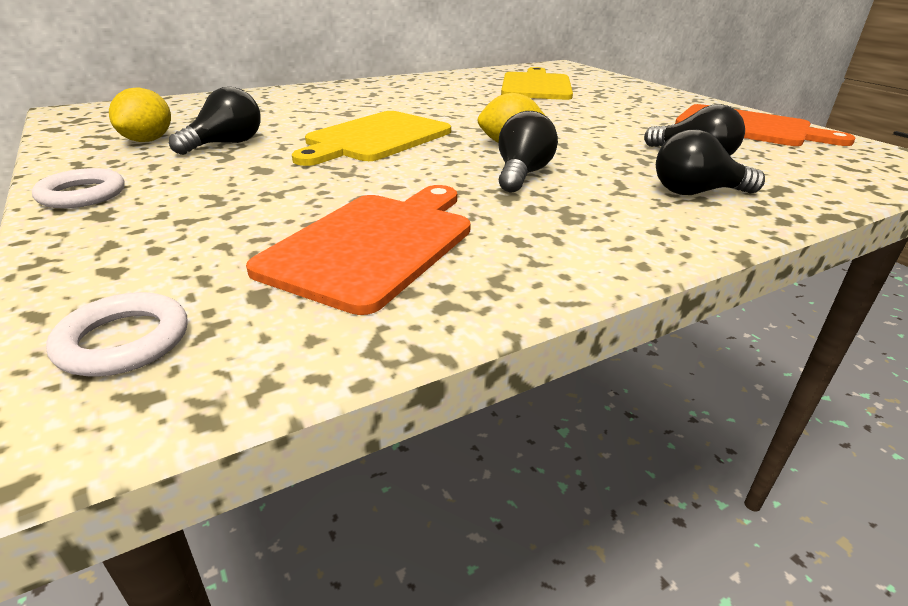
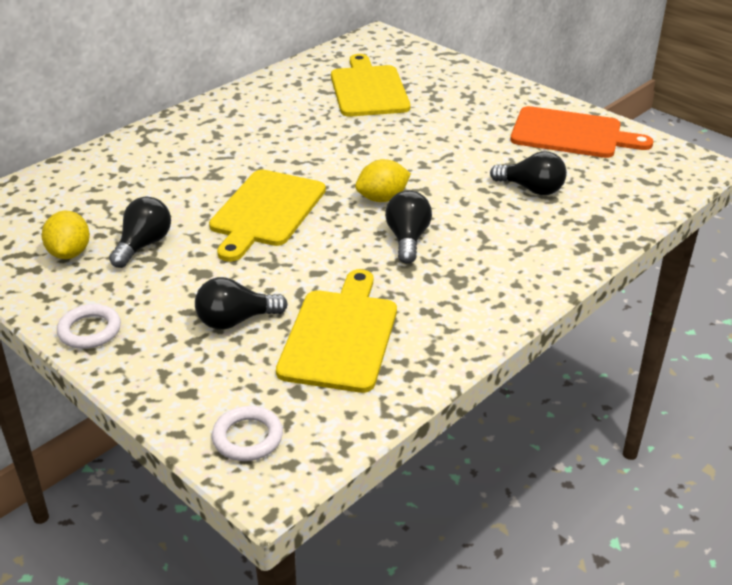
camera: 15 degrees left, 5 degrees up
orange cutting board [246,185,471,315] -> yellow cutting board [276,269,397,393]
black light bulb [656,129,765,195] -> black light bulb moved to [195,277,288,330]

